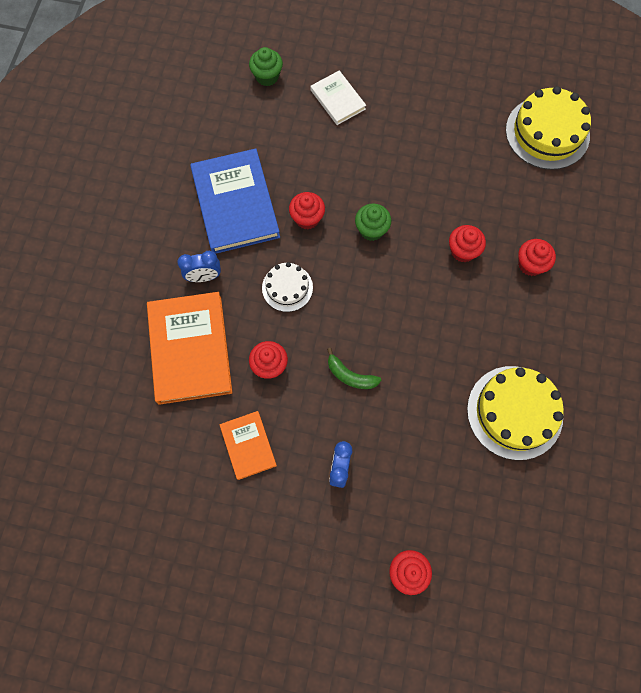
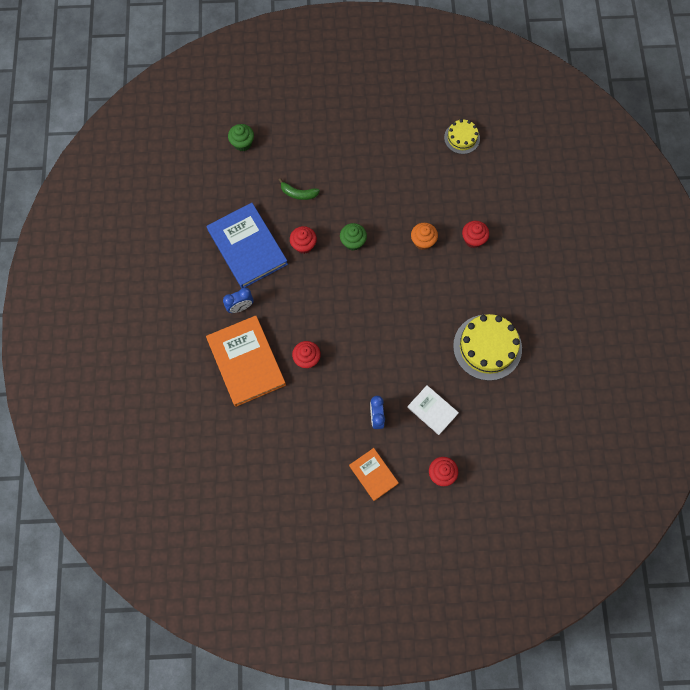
camera: 15 degrees left, 0 degrees up
orange book [220,411,277,480] -> orange book moved to [349,448,399,501]
white cake [262,262,313,312] -> none
white book [310,70,366,125] -> white book moved to [407,385,459,435]
green banana [327,348,382,389] -> green banana moved to [279,178,320,200]
red cupcake [449,225,486,262] -> orange cupcake [411,223,438,250]
yellow cake [506,86,591,170] -> yellow cake [444,119,480,154], size x0.57

